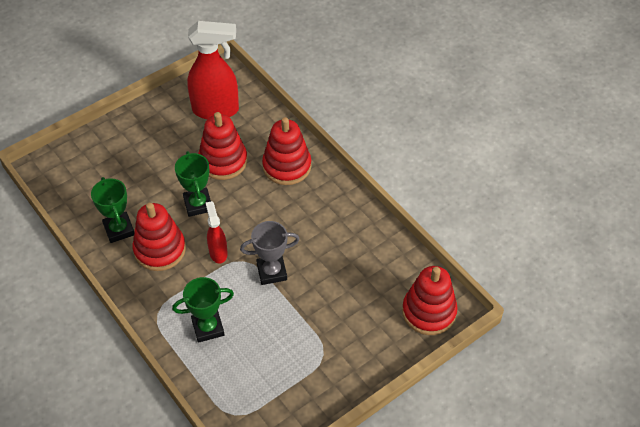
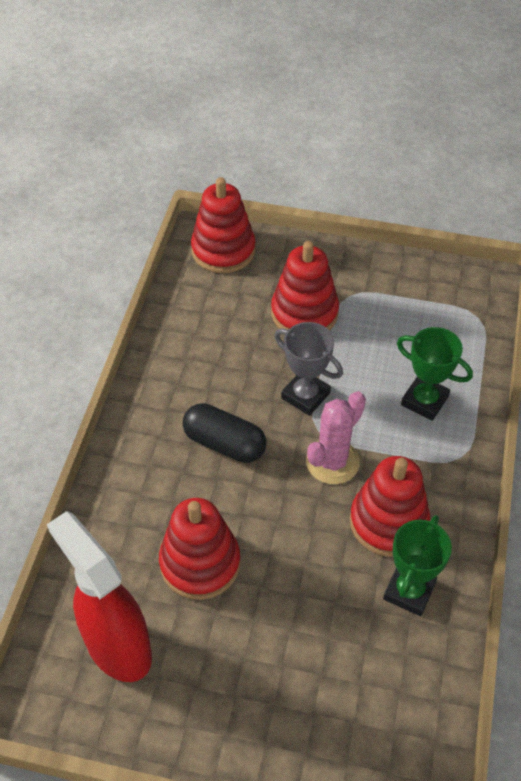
camera: 130 degrees left, 0 degrees up
green trophy [175,151,211,217] -> none
red spray bottle [206,201,228,263] -> pink cactus [306,391,366,484]
red stacking toy [262,117,311,185] -> red stacking toy moved to [271,241,339,330]
none -> black capsule [183,403,266,463]

